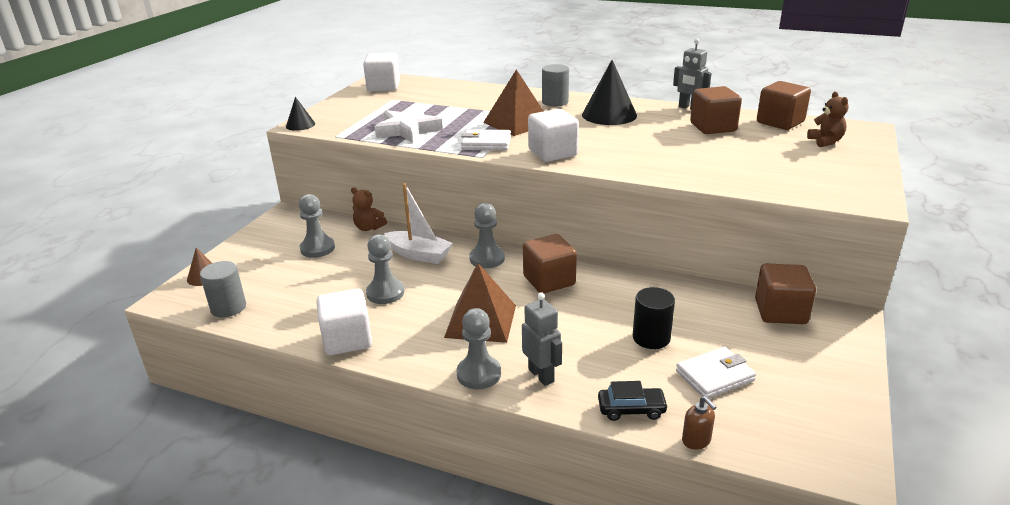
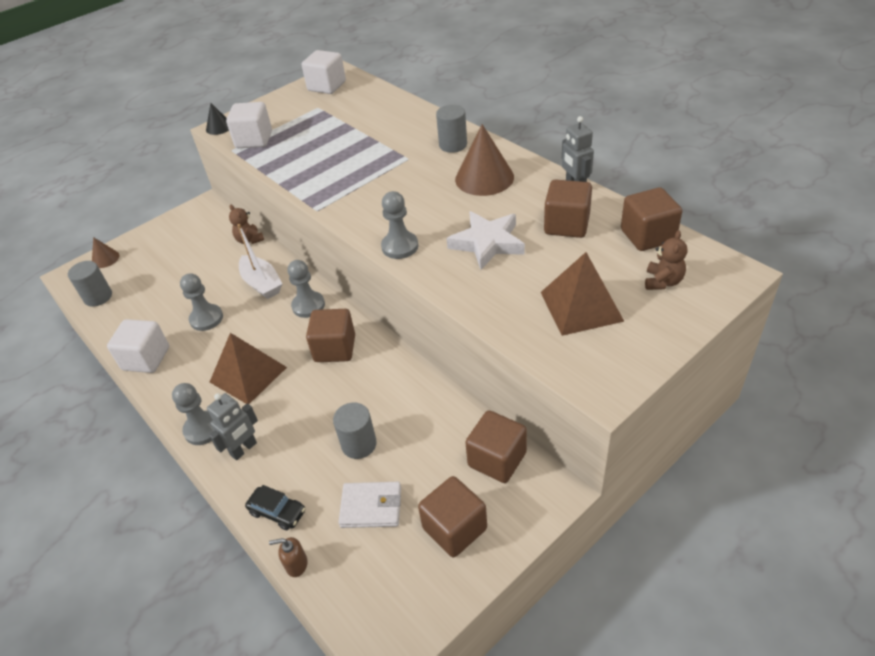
camera: 30 degrees right, 15 degrees up
grey pawn [299,194,335,258] -> grey pawn moved to [381,191,418,259]
white star [374,106,443,143] -> white star moved to [446,211,525,270]
white wallet [461,129,511,151] -> none
brown pyramid [483,69,543,136] -> brown pyramid moved to [541,252,625,336]
grey robot [522,292,562,386] -> grey robot turned 45 degrees clockwise [207,393,258,460]
white cube [528,109,579,162] -> white cube moved to [226,102,272,148]
black cone [582,60,637,125] -> brown cone [455,124,514,196]
black cylinder [633,287,675,349] -> grey cylinder [333,403,377,459]
brown soap dispenser [682,396,717,450] -> brown soap dispenser turned 90 degrees clockwise [269,537,307,577]
none -> brown cube [418,476,487,557]

